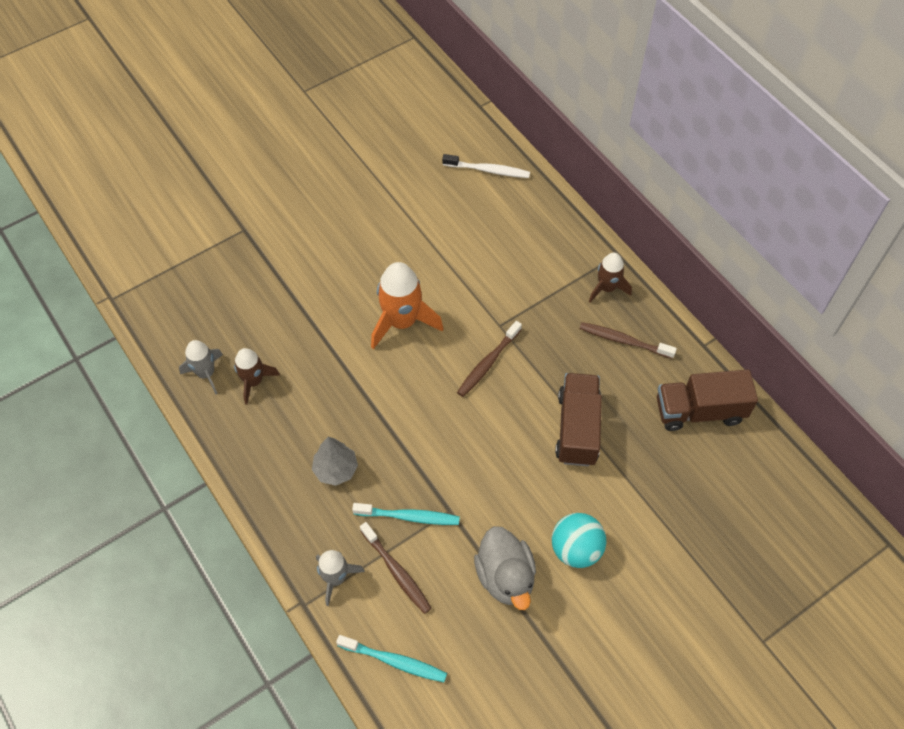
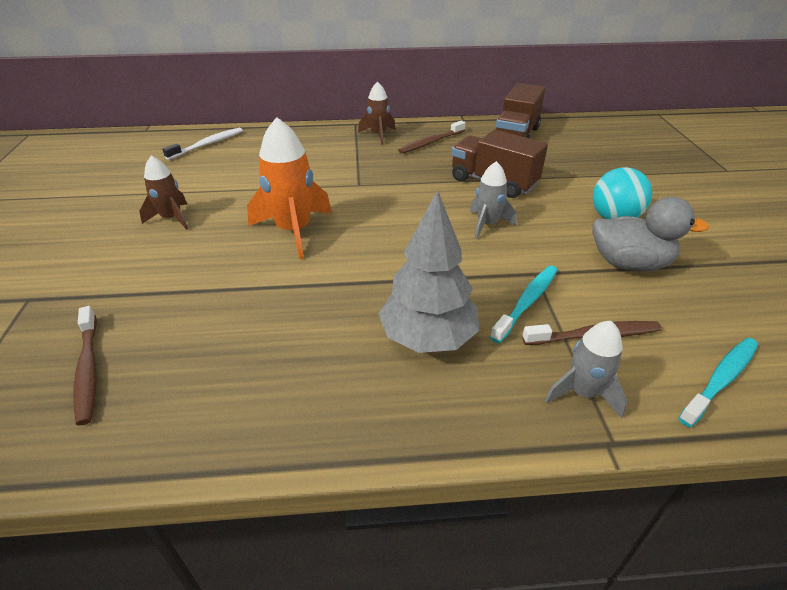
camera: 60 degrees left, 20 degrees down
grey rocket [179,340,223,395] -> grey rocket moved to [470,161,517,239]
brown rocket [234,348,280,405] -> brown rocket moved to [139,156,188,230]
grey tree [312,437,358,486] -> grey tree [378,190,479,353], size x1.57
brown toothbrush [457,321,522,397] -> brown toothbrush moved to [74,306,97,426]

